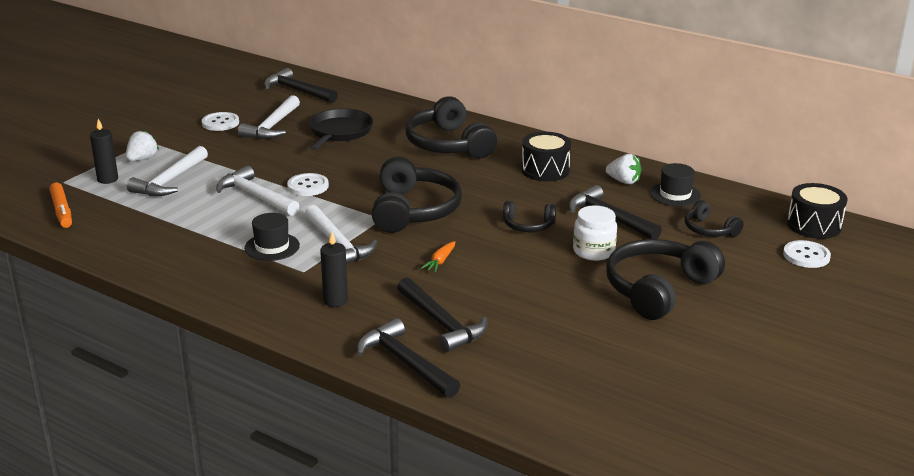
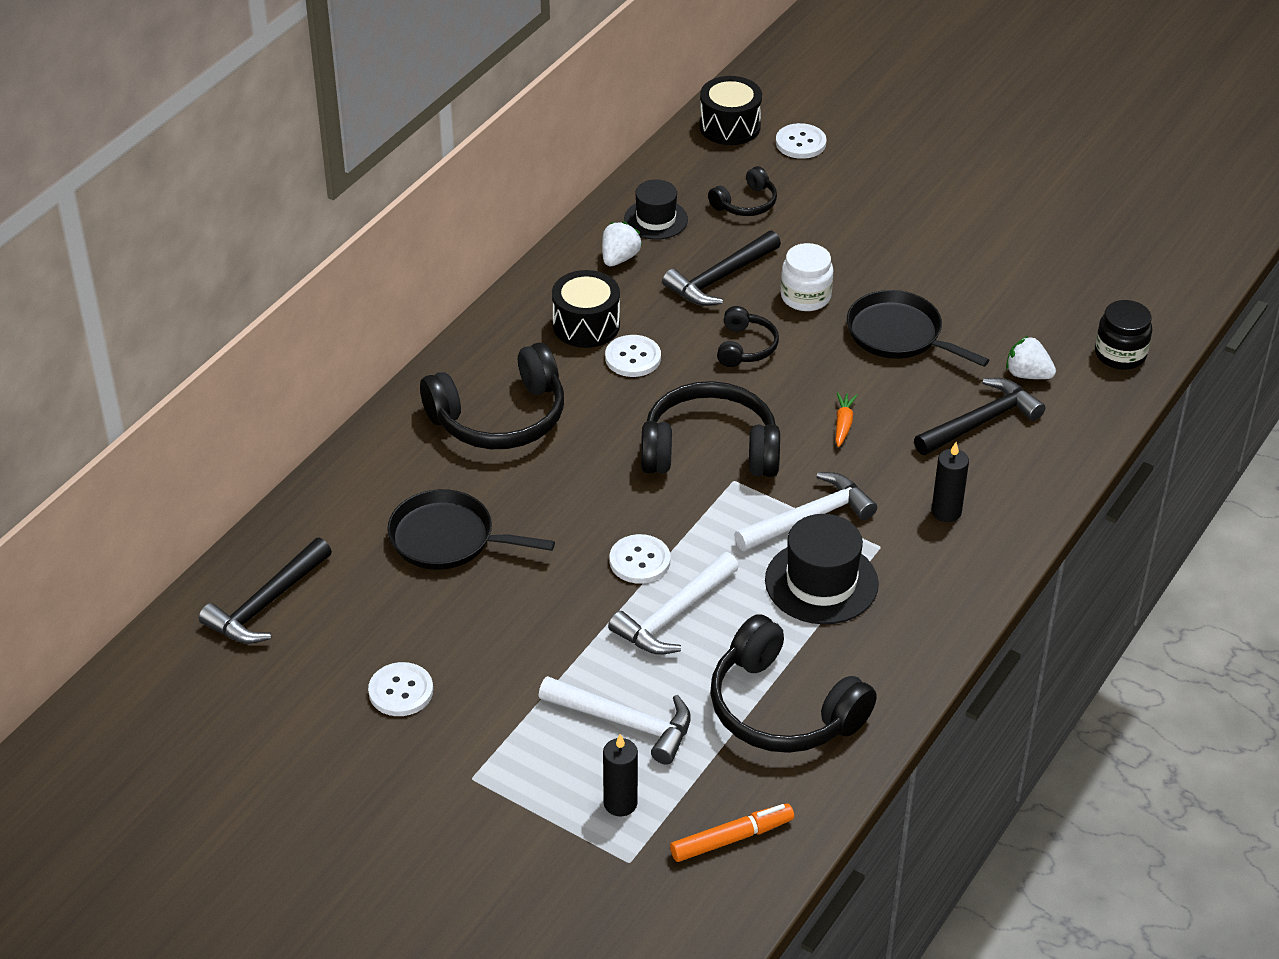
camera: 90 degrees left, 15 degrees up
white strawberry [126,130,159,161] -> white strawberry moved to [1006,336,1056,379]
white hammer [238,95,300,139] -> none
black hat [244,213,300,261] -> black hat [765,514,879,624], size x1.51
black hammer [357,318,460,398] -> none
orange carrot [421,241,455,273] -> orange carrot turned 105 degrees counterclockwise [836,392,857,447]
black headphones [606,239,725,320] -> black headphones moved to [710,614,877,753]
none -> white button [605,335,661,377]
none -> black pan [847,290,989,367]
none -> black jar [1095,300,1152,370]

